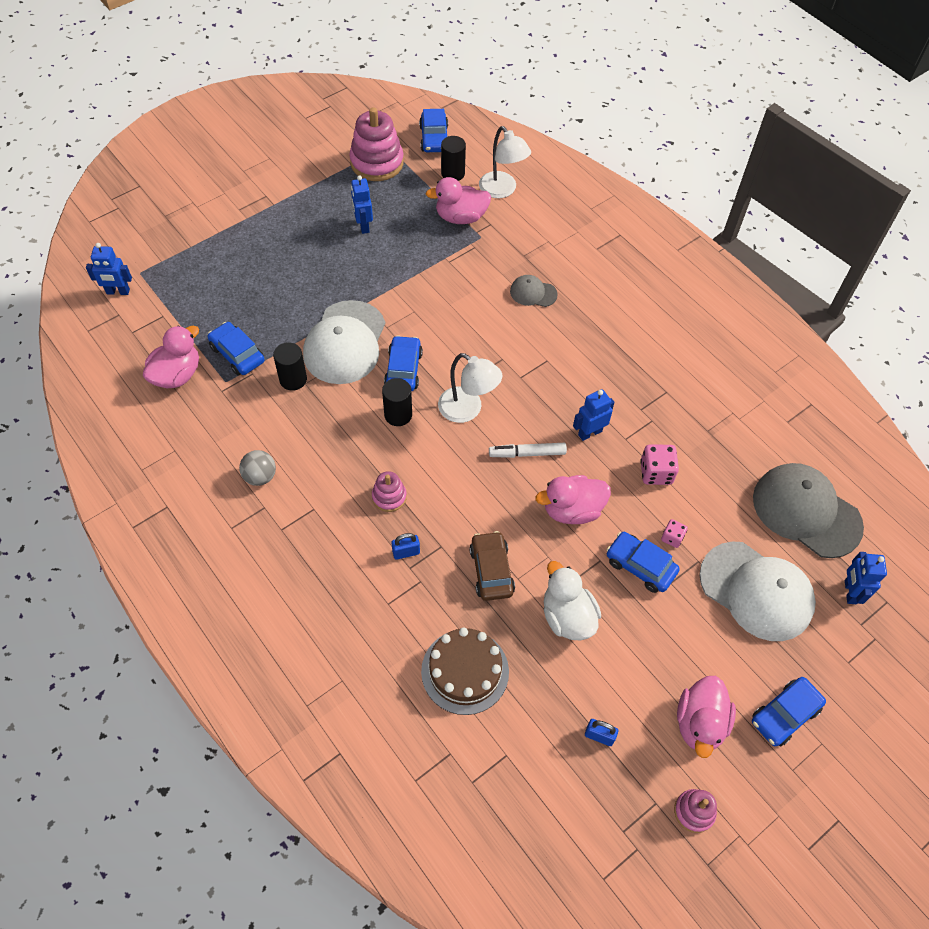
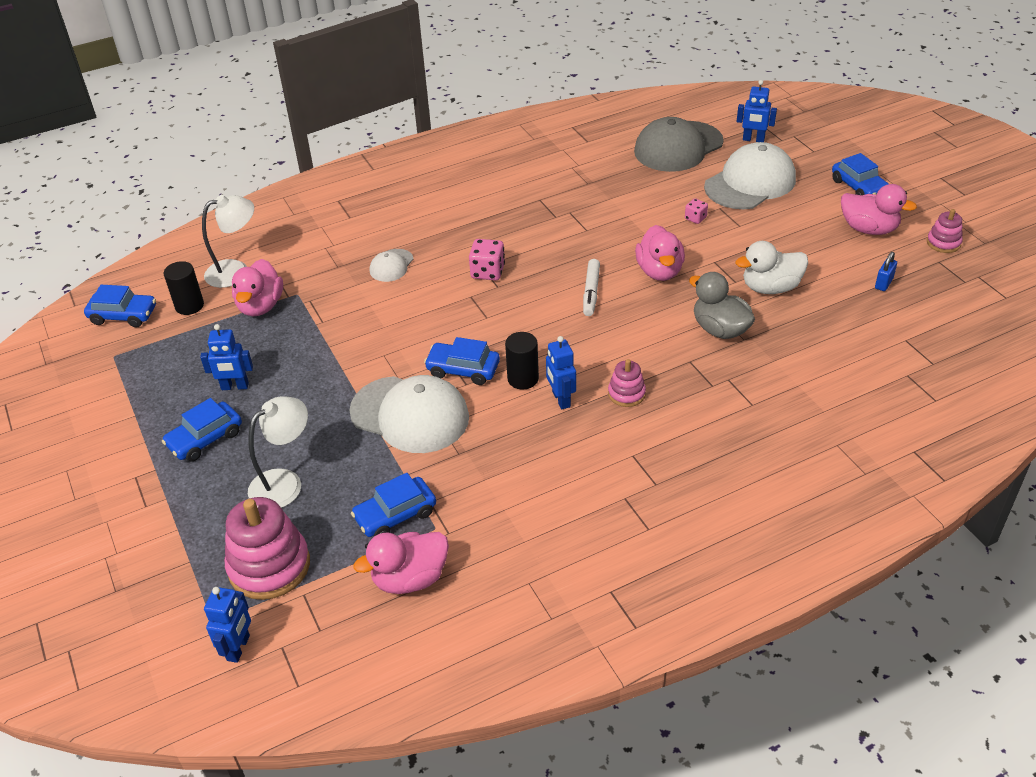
camera: 75 degrees left, 15 degrees down
pink duck [143,326,199,388] -> pink duck turned 75 degrees counterclockwise [353,532,449,594]
grey ball [239,450,276,486] -> none
black cylinder [273,342,307,391] -> none
pink stacking toy [349,107,404,181] -> pink stacking toy moved to [225,497,310,600]
blue padlock [392,533,420,560] -> none
brown cake [421,628,509,715] -> none
white lamp [438,353,502,423] -> white lamp moved to [248,396,308,508]
brown car [469,531,515,601] -> grey duck [689,272,755,339]
grey cap [510,275,558,307] -> white cap [370,249,414,282]
blue robot [573,389,615,441] -> blue robot moved to [546,336,576,409]
blue car [607,532,680,593] -> blue car moved to [162,398,242,462]
pink dice [640,444,679,485] -> pink dice moved to [469,239,505,280]

